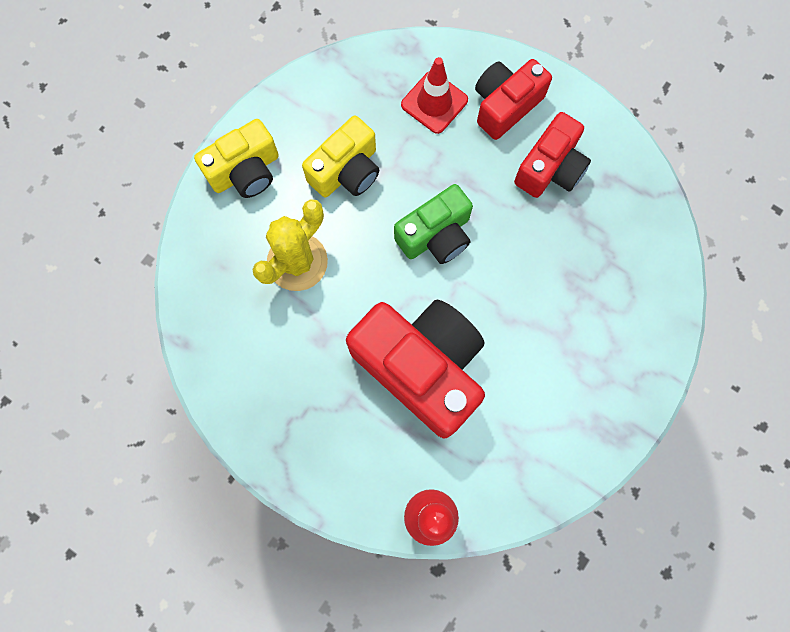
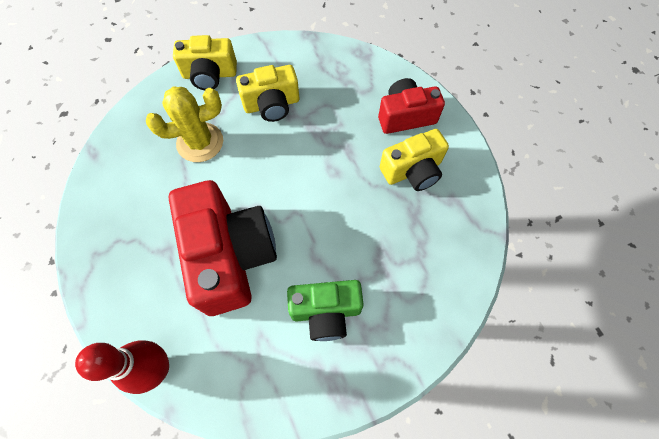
camera: 30 degrees right, 10 degrees down
green camera [394,184,473,264] -> green camera moved to [287,280,363,341]
red traffic cone [401,57,468,134] -> none
red camera [514,112,591,198] -> yellow camera [380,129,449,191]

